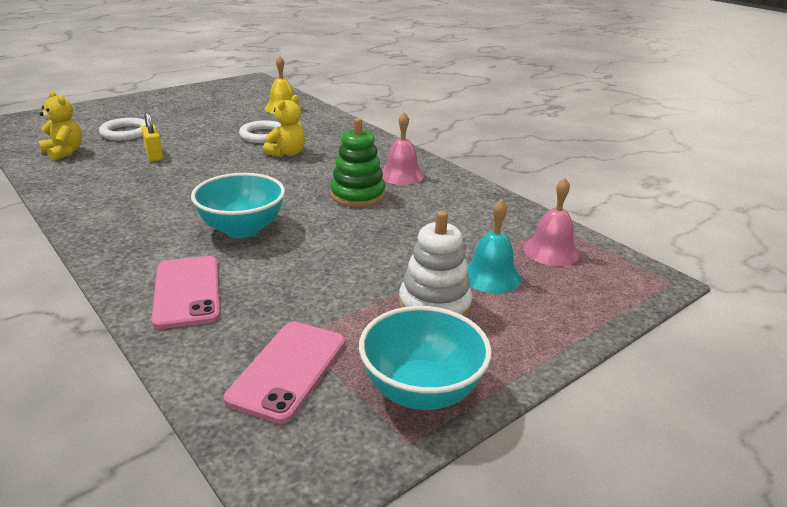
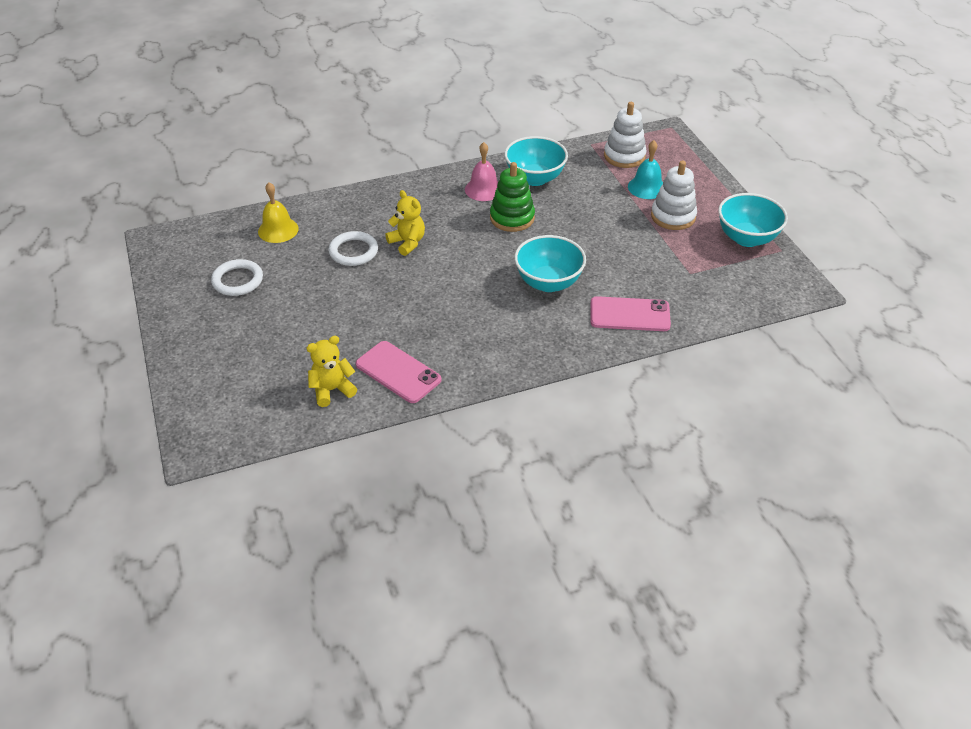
camera: 70 degrees left, 15 degrees up
white ring [99,118,146,140] -> white ring moved to [211,259,263,296]
yellow padlock [141,112,163,161] -> none
pink phone [224,322,345,424] -> pink phone moved to [356,341,441,403]
pink bell [523,178,580,266] -> white stacking toy [604,102,647,168]
none -> turquoise bowl [504,136,568,186]

